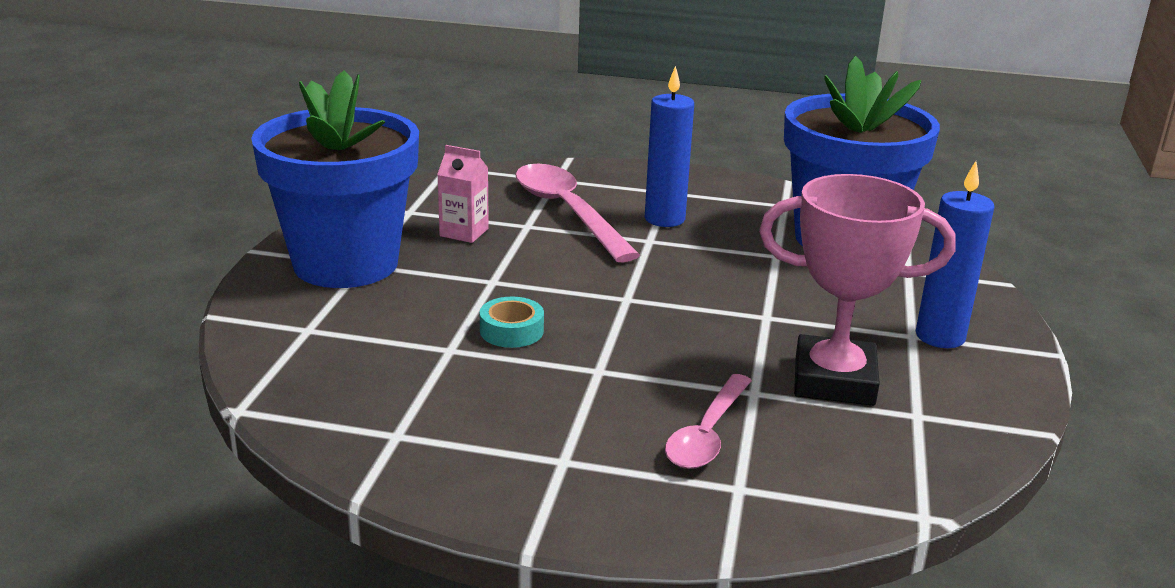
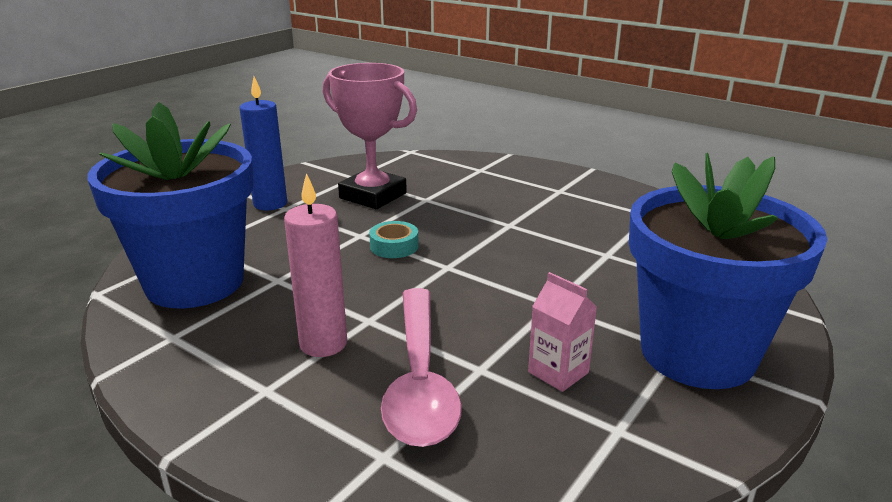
camera: 155 degrees left, 0 degrees up
turquoise tape [480,297,544,348] -> turquoise tape moved to [369,221,419,258]
blue candle [645,66,694,227] -> pink candle [284,173,347,357]
pink spoon [665,374,752,469] -> none

